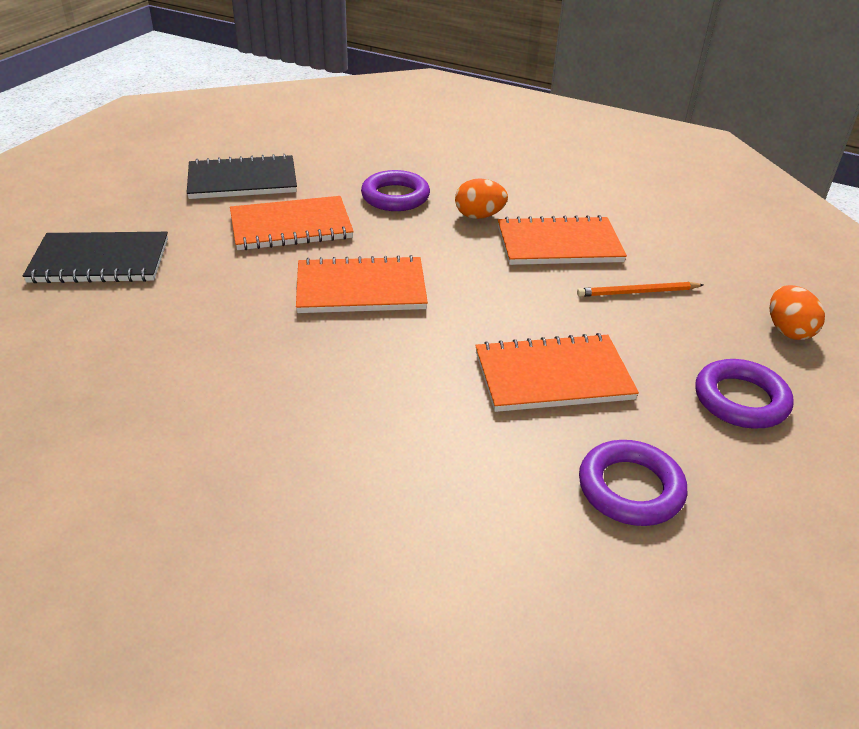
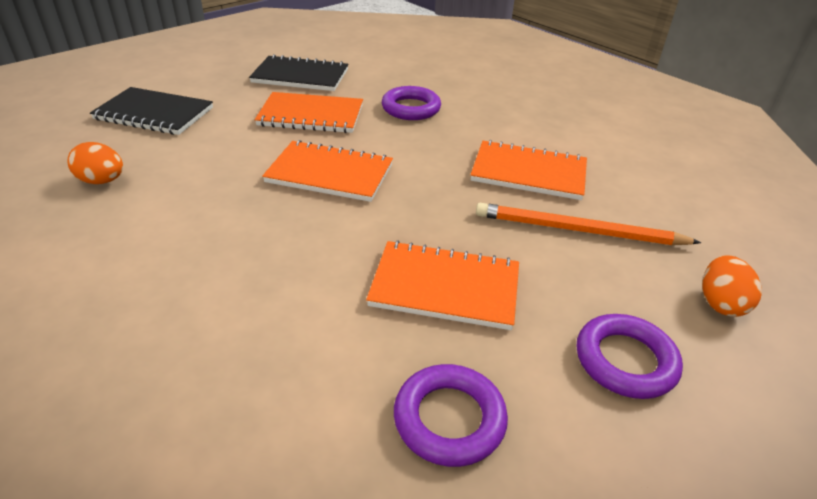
camera: 20 degrees right, 0 degrees up
orange egg [455,178,508,219] -> orange egg moved to [67,142,123,184]
orange pencil [577,282,704,297] -> orange pencil [476,203,701,245], size x1.68

